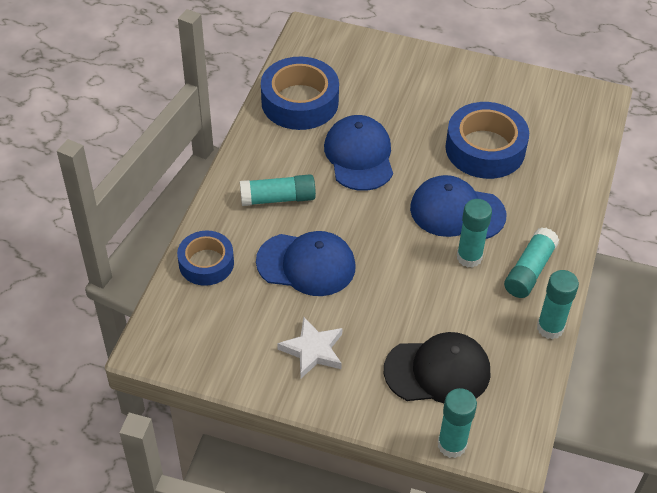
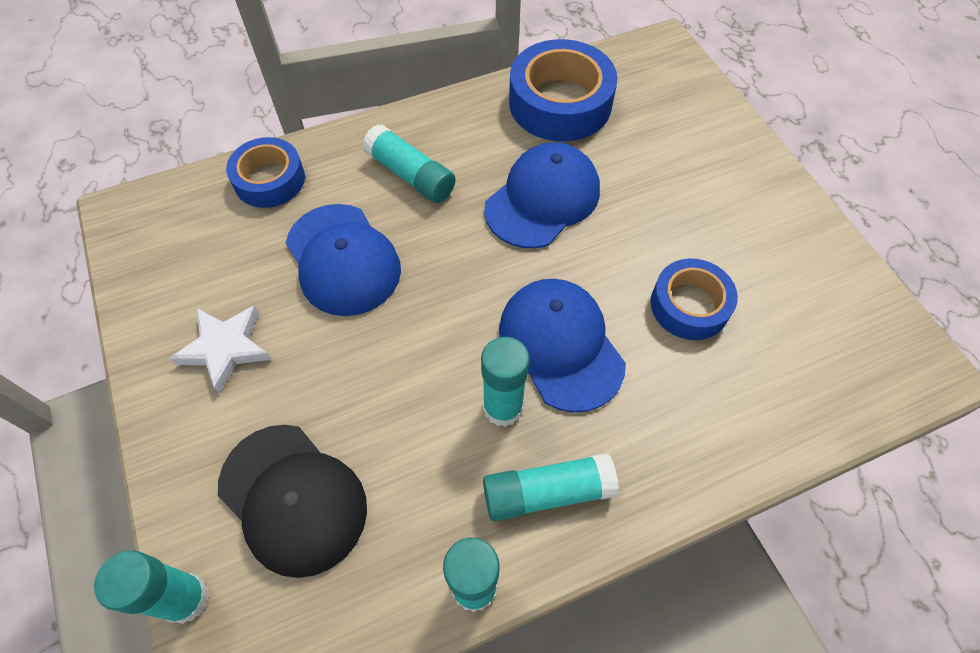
camera: 50 degrees right, 10 degrees up
blue tape [445,102,529,179] -> blue tape [651,259,738,340], size x0.63

